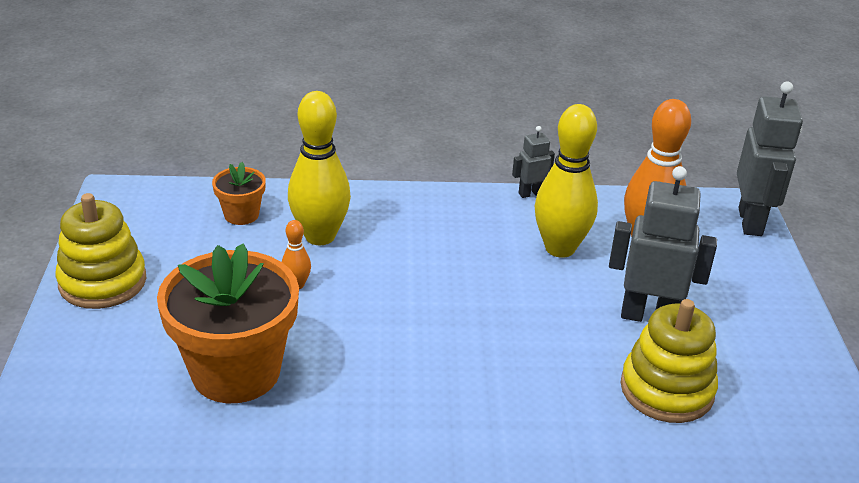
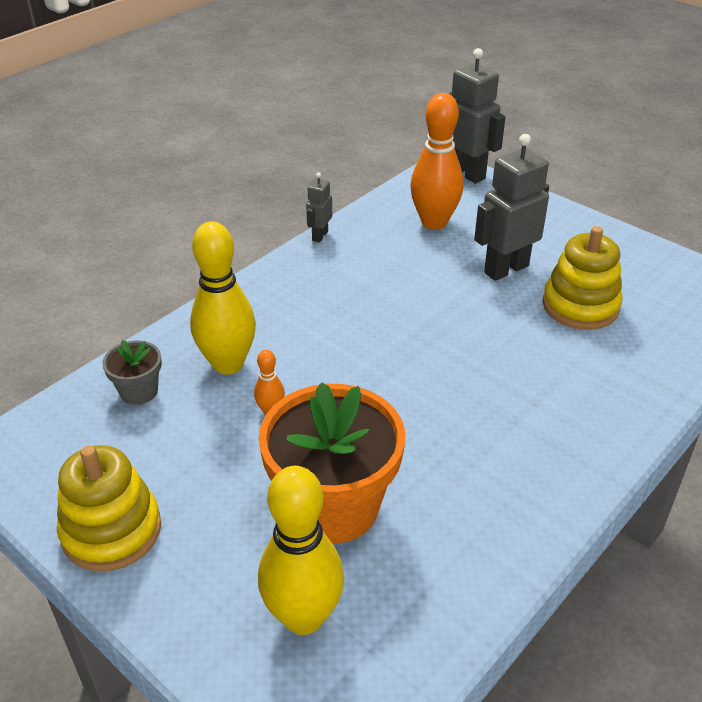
camera: 45 degrees left, 5 degrees up
orange flower pot [212,162,266,225] -> grey flower pot [102,340,162,405]
yellow bowling pin [535,104,598,258] -> yellow bowling pin moved to [258,466,344,635]

